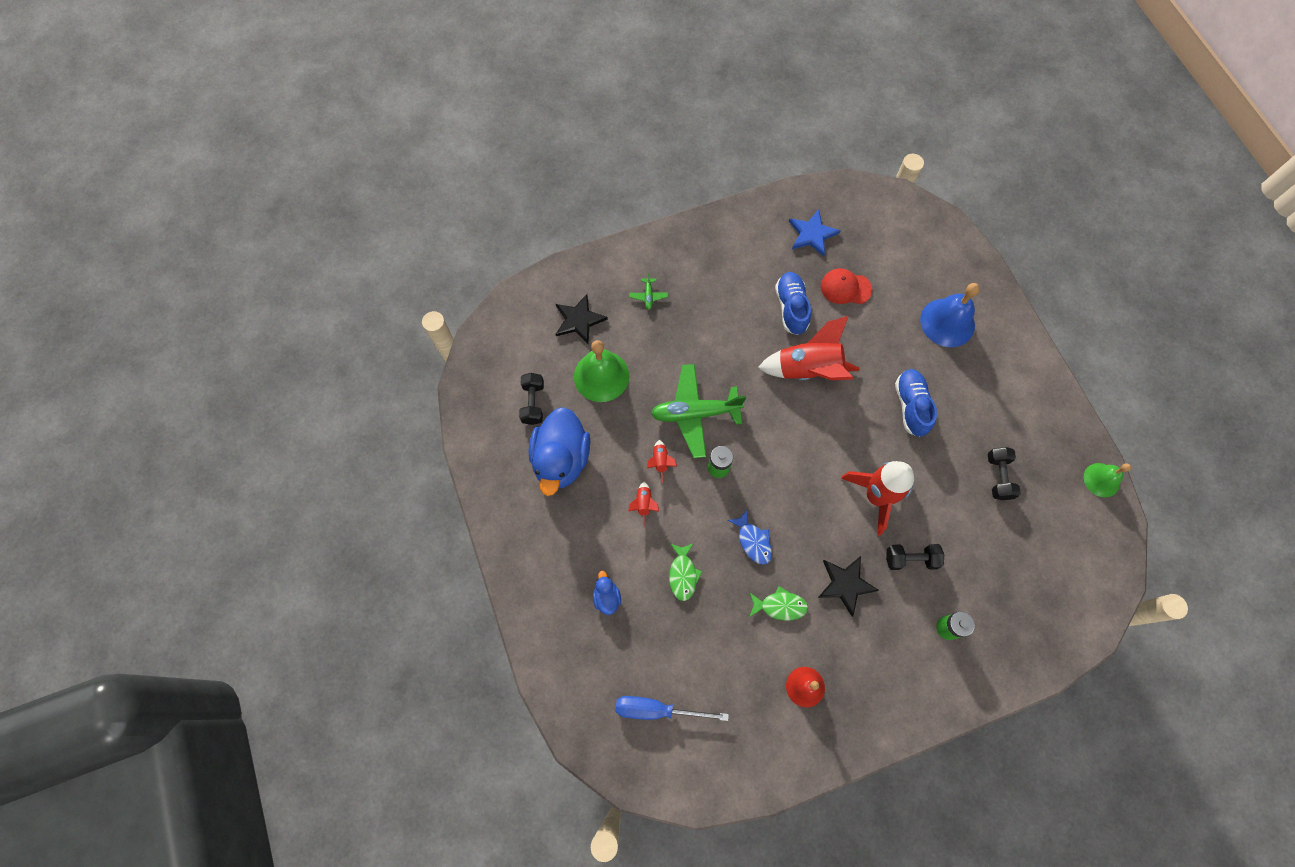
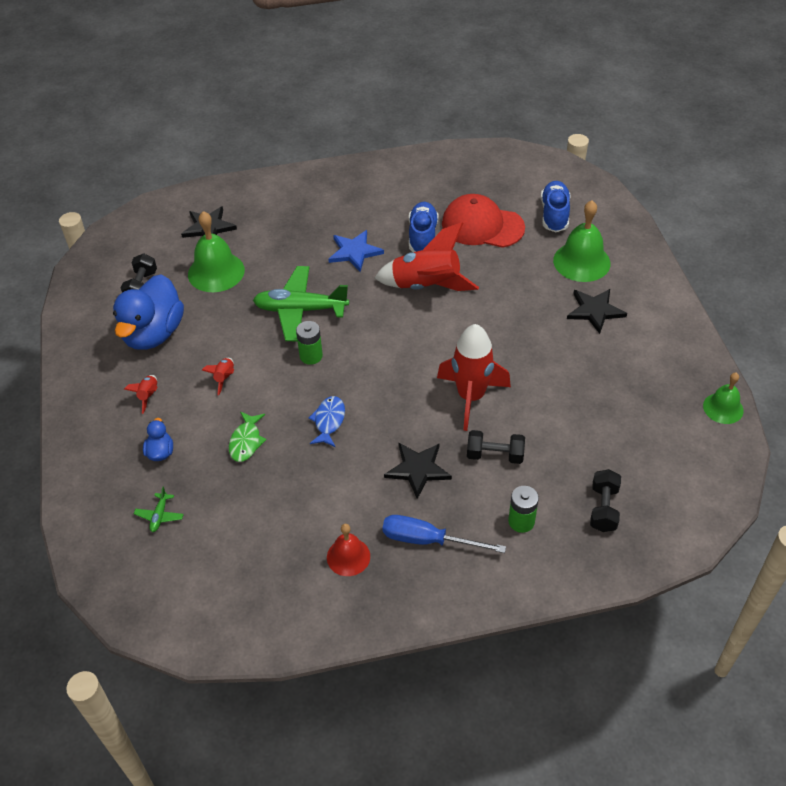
camera: 10 degrees right, 20 degrees down
blue screwdriver [615,696,729,721] -> blue screwdriver moved to [382,515,506,553]
green plane [629,273,668,310] -> green plane moved to [134,487,184,532]
red rocket [647,440,677,483] -> red rocket moved to [124,375,157,414]
blue fish [727,509,772,565] -> blue fish turned 150 degrees counterclockwise [308,396,345,447]
green fish [749,586,808,621] -> none
blue star [789,209,841,257] -> blue star moved to [328,230,384,272]
red cap [821,268,872,304] -> red cap [442,194,525,248], size x1.59
blue shoe [895,369,937,437] -> blue shoe moved to [541,181,570,232]
blue bell [920,283,980,347] -> green bell [553,200,611,282]
black dumbbell [988,447,1021,500] -> black dumbbell moved to [590,469,621,532]
none -> black star [567,289,627,334]

